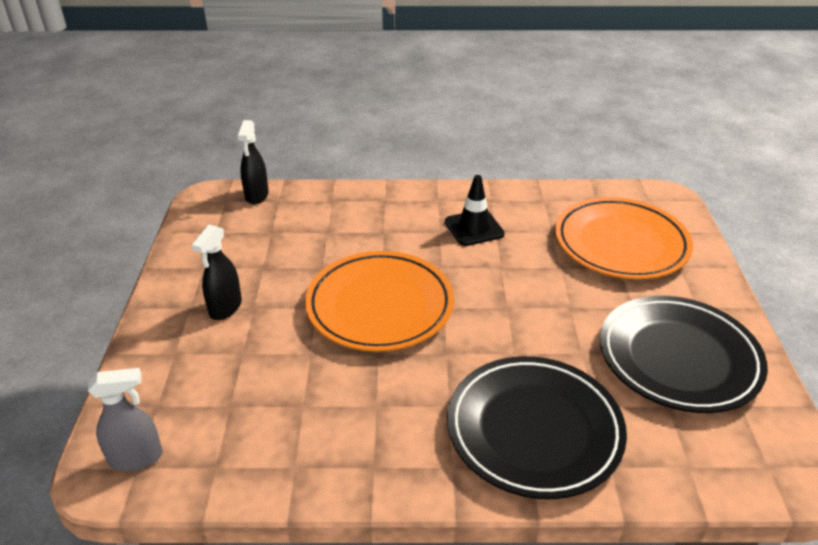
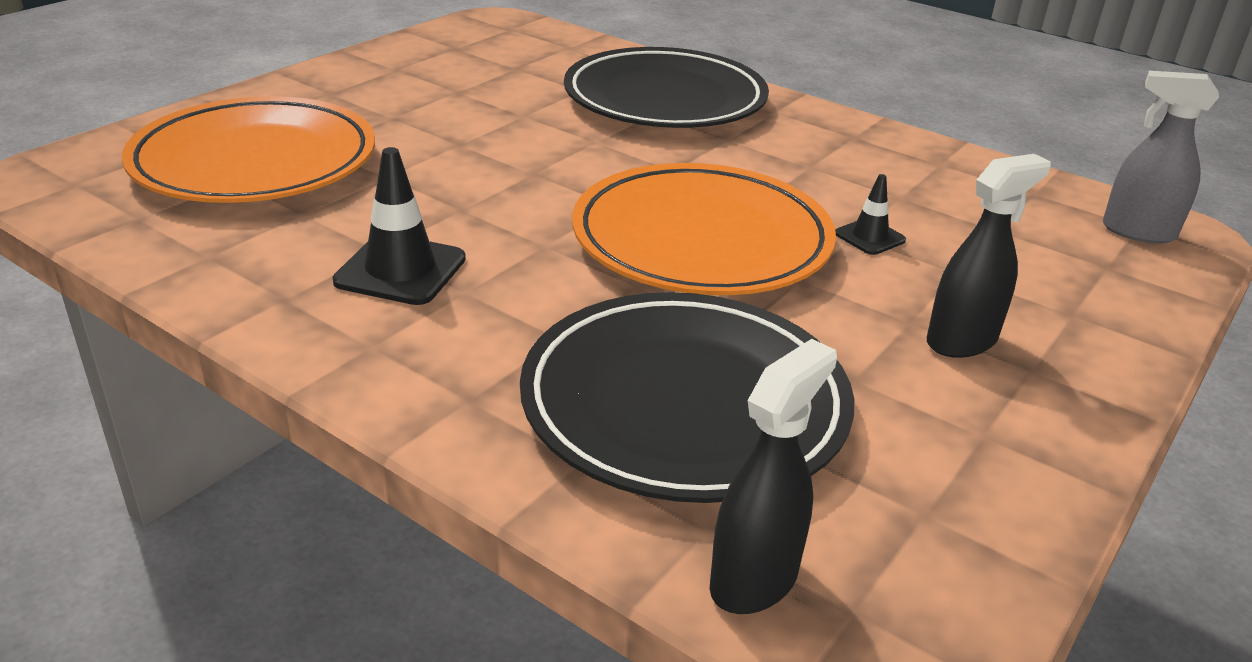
camera: 145 degrees left, 5 degrees down
black plate [600,296,768,413] -> black plate moved to [520,292,854,503]
none -> black traffic cone [835,174,906,255]

